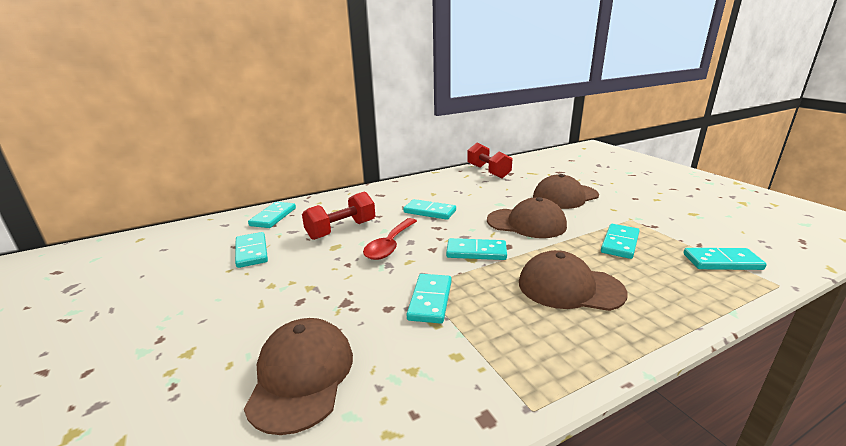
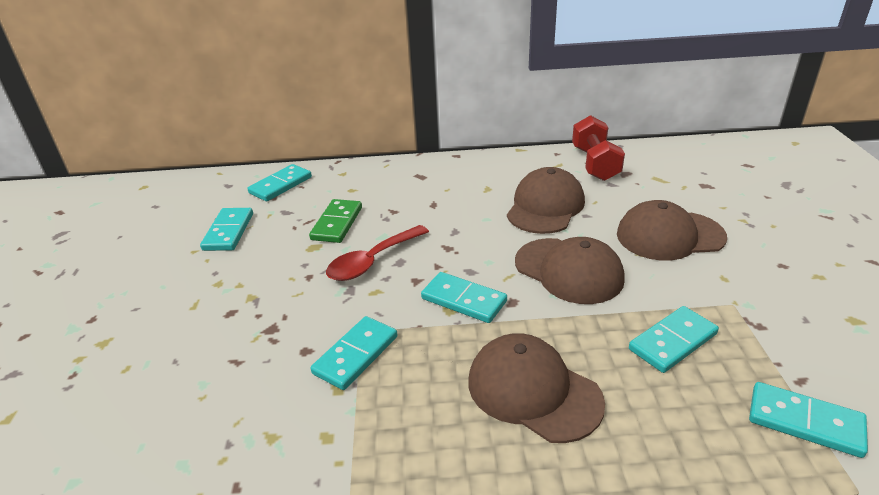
camera: 25 degrees right, 10 degrees up
brown cap [244,318,353,435] -> brown cap moved to [507,167,585,234]
red dumbbell [302,192,375,240] -> green domino [309,199,362,243]
turquoise domino [403,199,456,220] -> none

